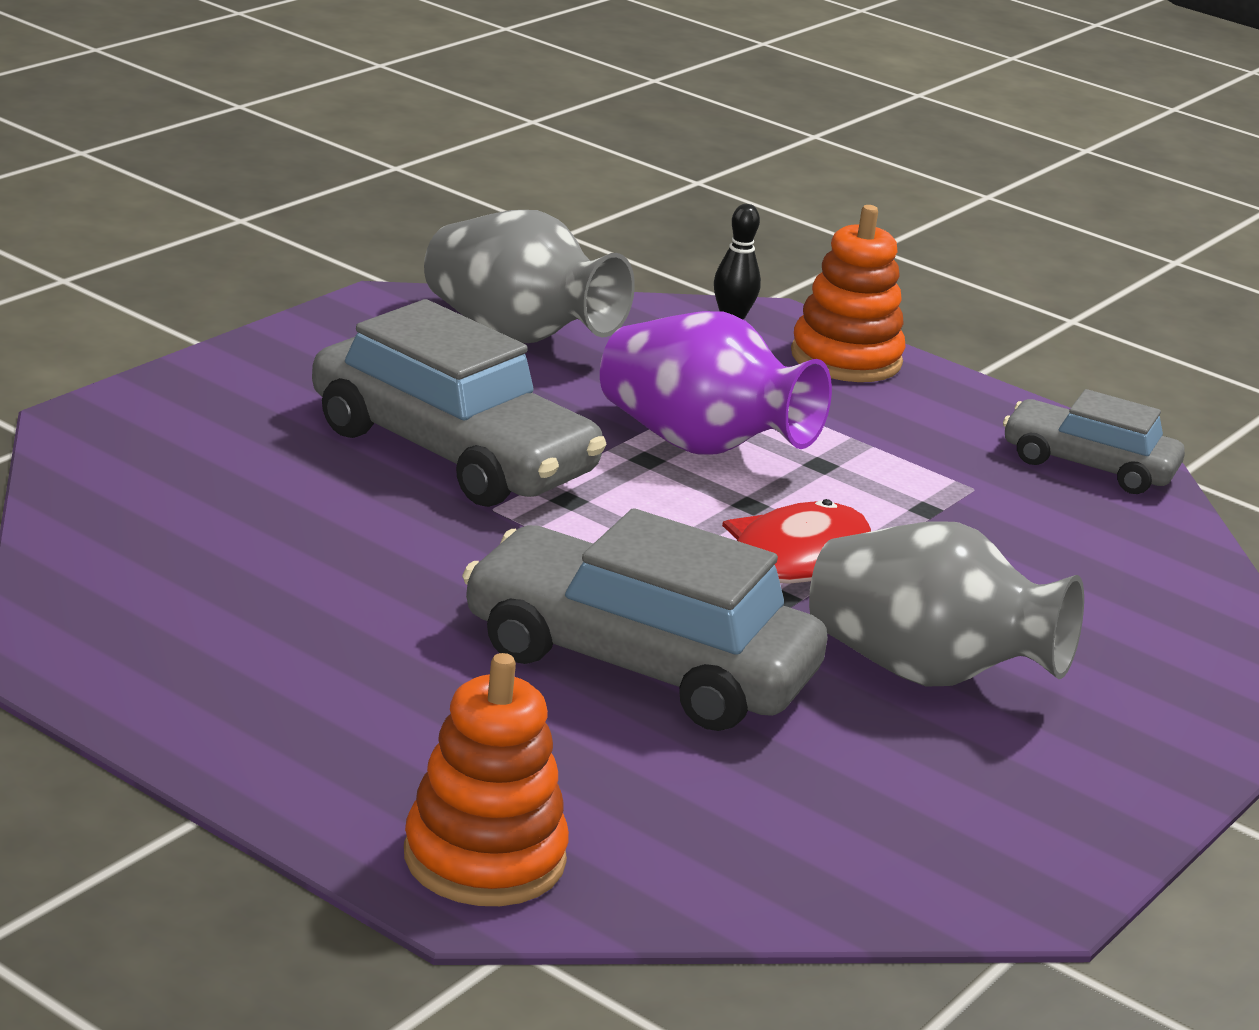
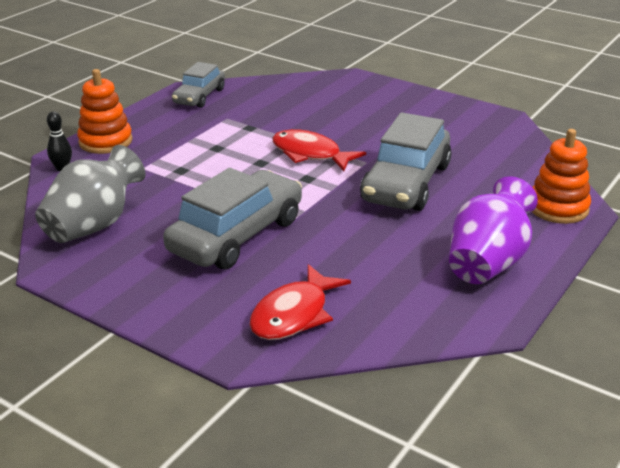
camera: 90 degrees left, 5 degrees up
purple vase [600,311,832,455] -> purple vase moved to [449,176,538,284]
grey vase [809,522,1084,686] -> none
none -> red fish [249,264,351,340]

